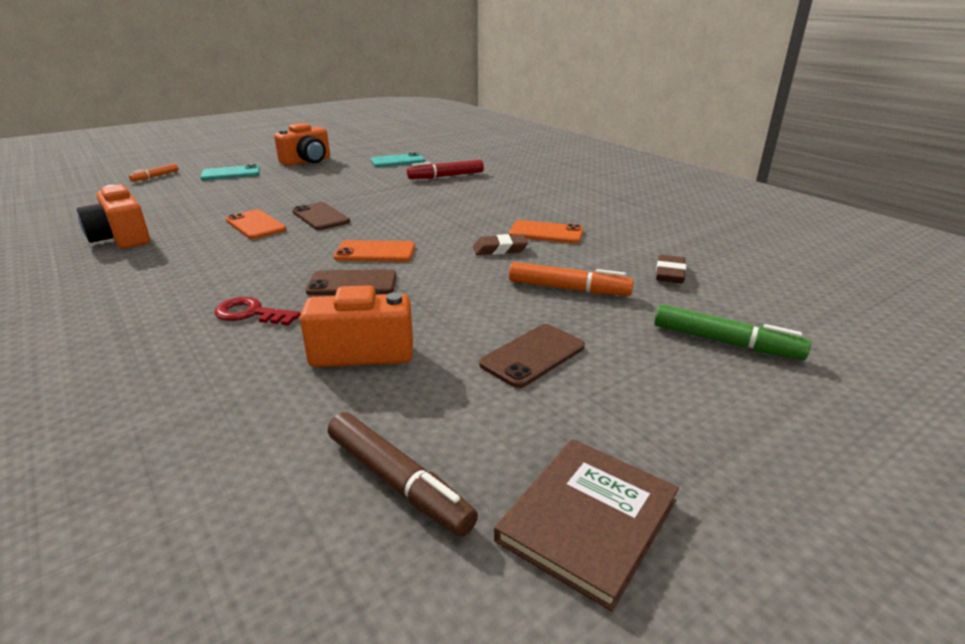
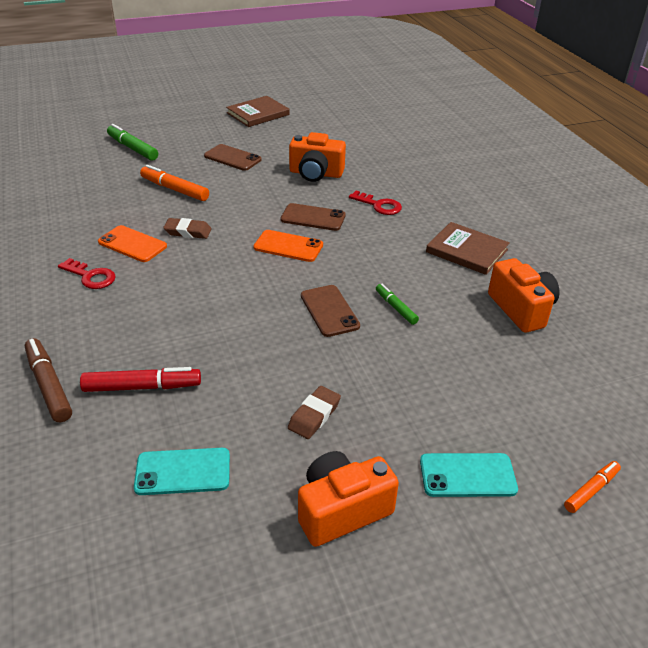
camera: 165 degrees left, 10 degrees up
orange phone [226,210,287,239] -> green marker [376,284,419,325]
brown marker [328,412,478,537] -> brown marker moved to [25,338,72,422]
brown phone [479,324,585,388] -> brown phone turned 60 degrees clockwise [204,144,262,171]
brown eraser [656,255,686,283] -> brown eraser moved to [288,386,341,439]
none -> red key [58,258,116,289]
none -> brown book [426,222,510,275]

